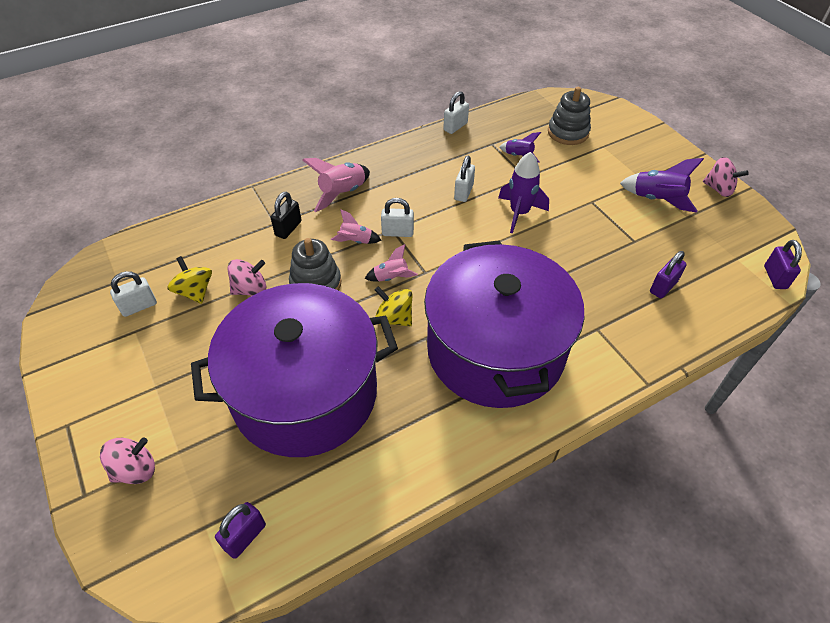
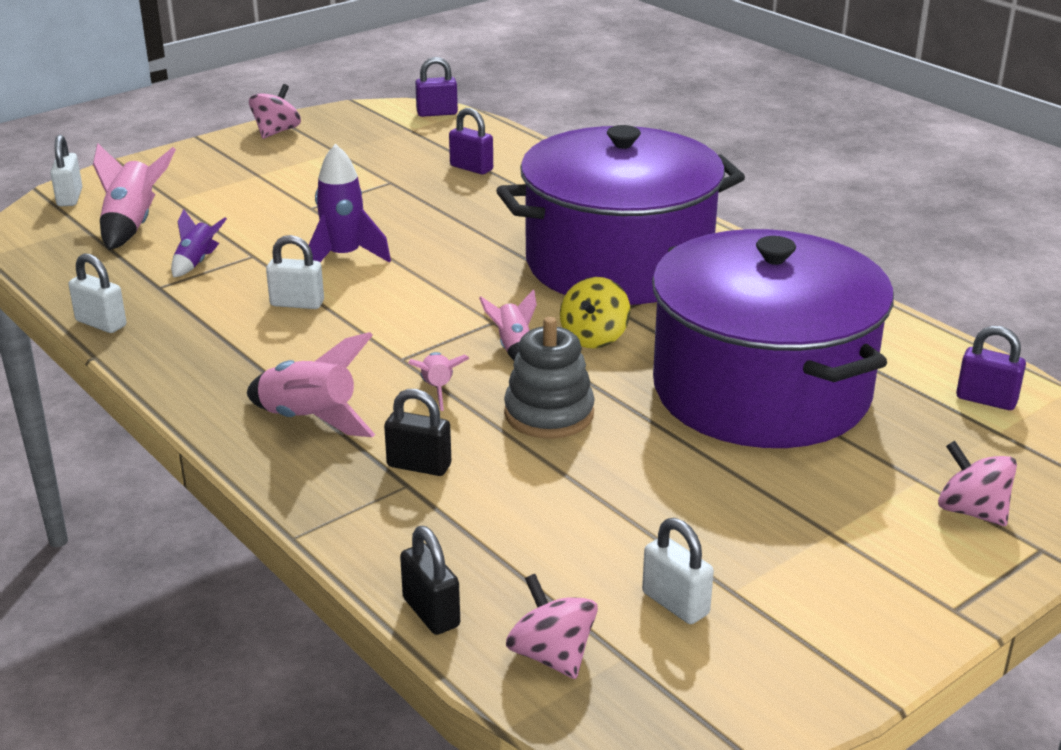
camera: 100 degrees left, 20 degrees down
yellow spinning top [167,256,212,304] -> none
pink spinning top [227,259,266,296] -> pink spinning top moved to [506,574,598,679]
white padlock [381,198,414,237] -> white padlock moved to [50,135,82,206]
grey stacking toy [548,87,591,145] -> pink rocket [93,144,176,250]
purple rocket [620,158,704,213] -> none
none -> black padlock [400,526,460,635]

